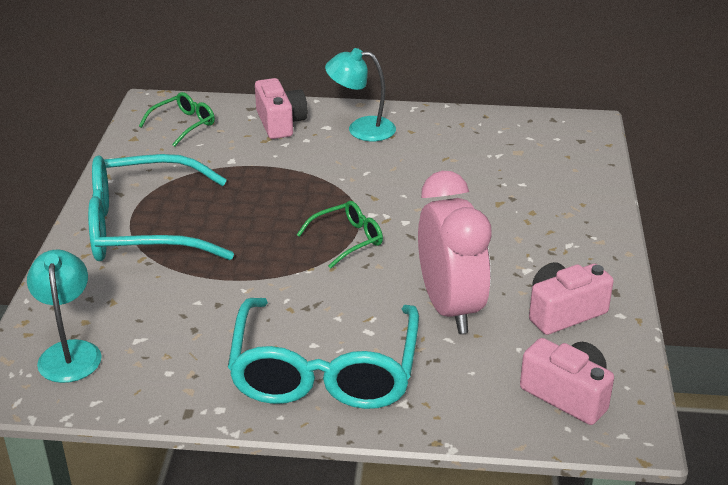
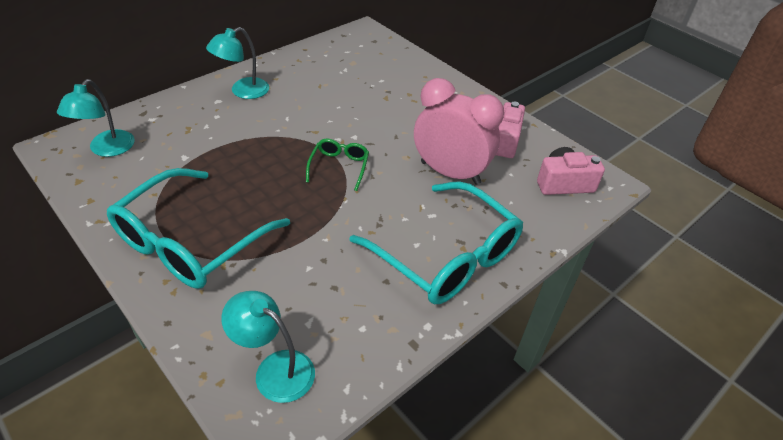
camera: 50 degrees left, 10 degrees up
green glasses [139,92,215,147] -> turquoise lamp [57,79,135,157]
pink camera [255,78,308,139] -> none

